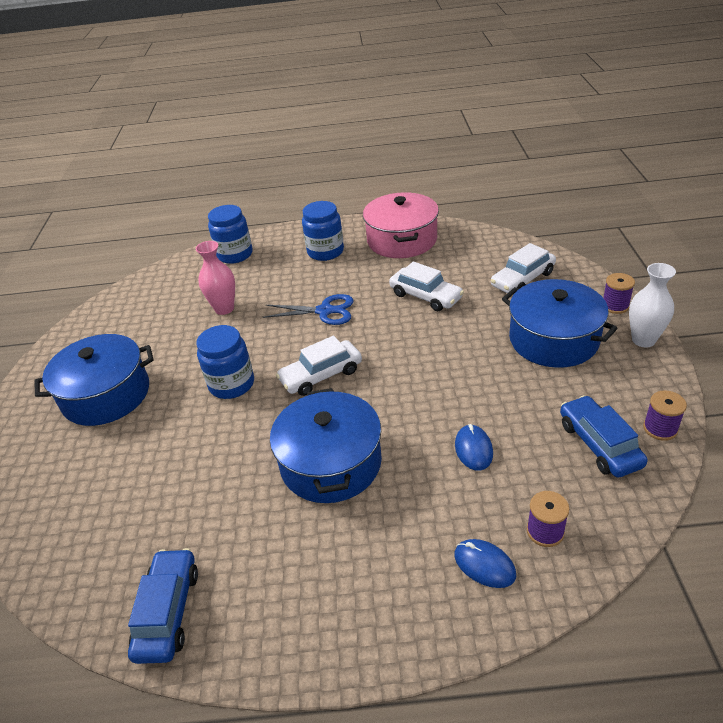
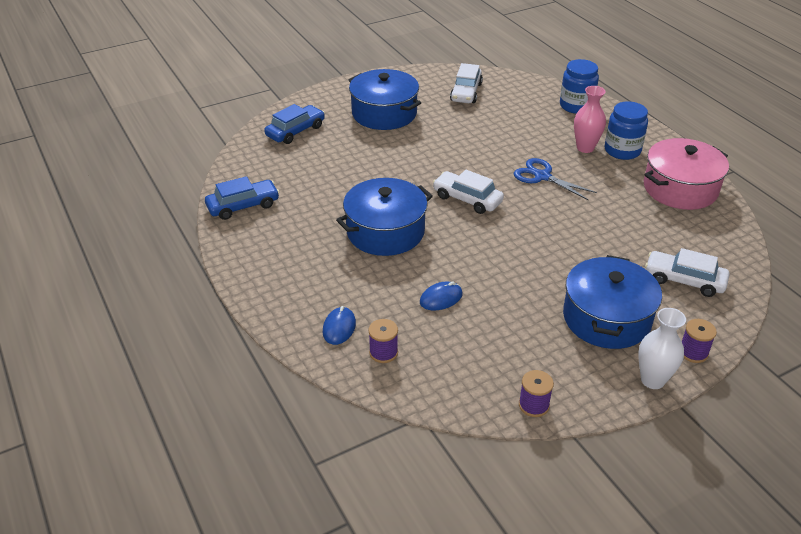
camera: 60 degrees right, 0 degrees up
pink vase [195,241,235,315] -> pink vase moved to [574,86,606,153]
blue jar [196,325,254,399] -> none
blue scissors [263,294,353,325] -> blue scissors turned 150 degrees clockwise [514,158,597,200]
white car [389,261,464,311] -> white car moved to [450,63,483,103]
blue car [560,395,648,477] -> blue car moved to [264,104,325,144]

